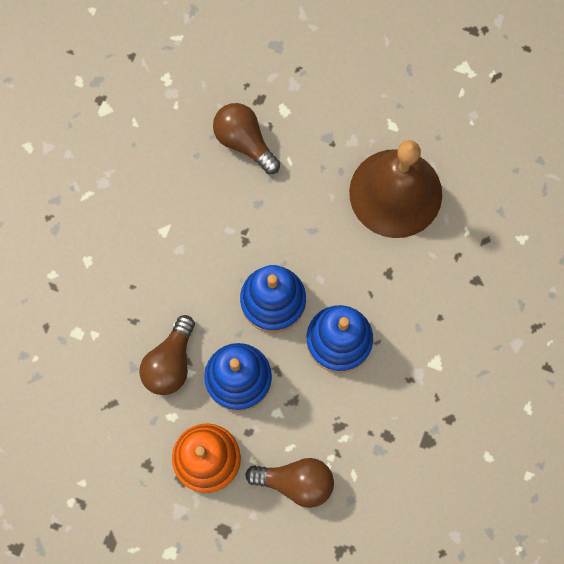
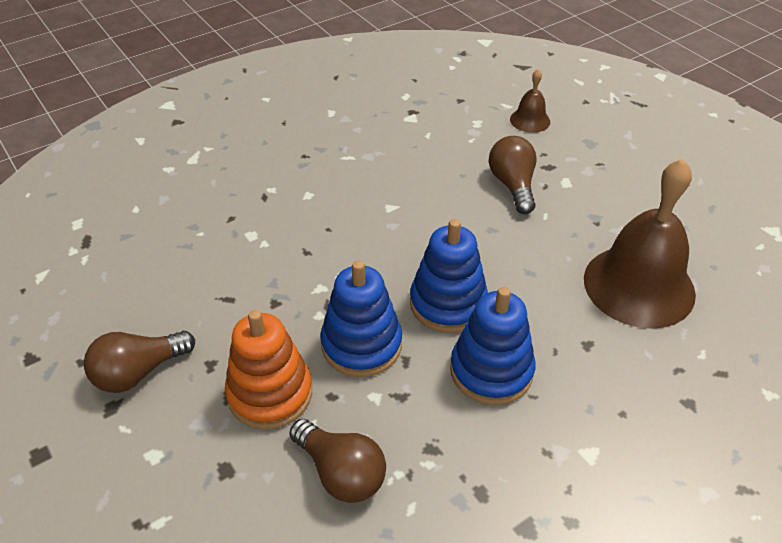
camera: 35 degrees right, 30 degrees down
brown light bulb [139,315,195,395] -> brown light bulb moved to [84,331,195,393]
none -> brown bell [510,69,550,133]

